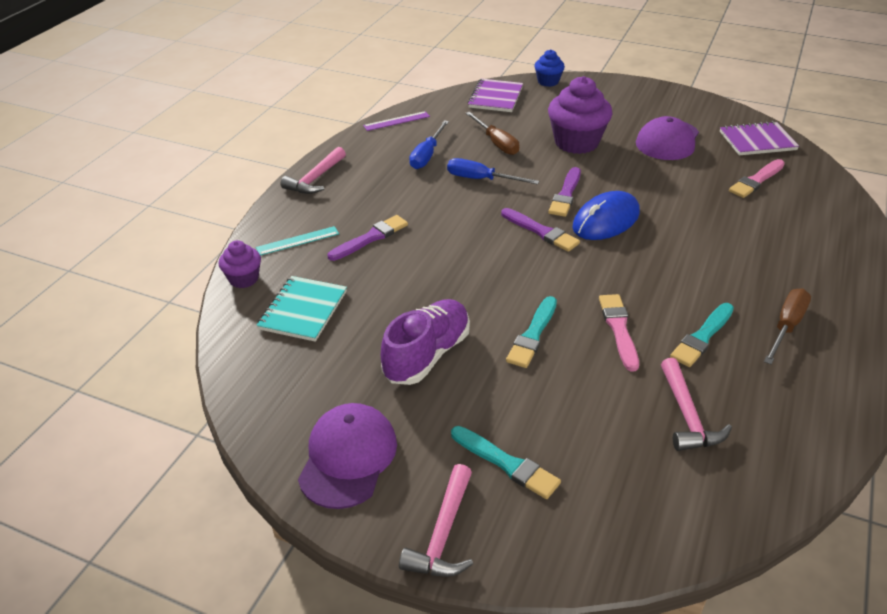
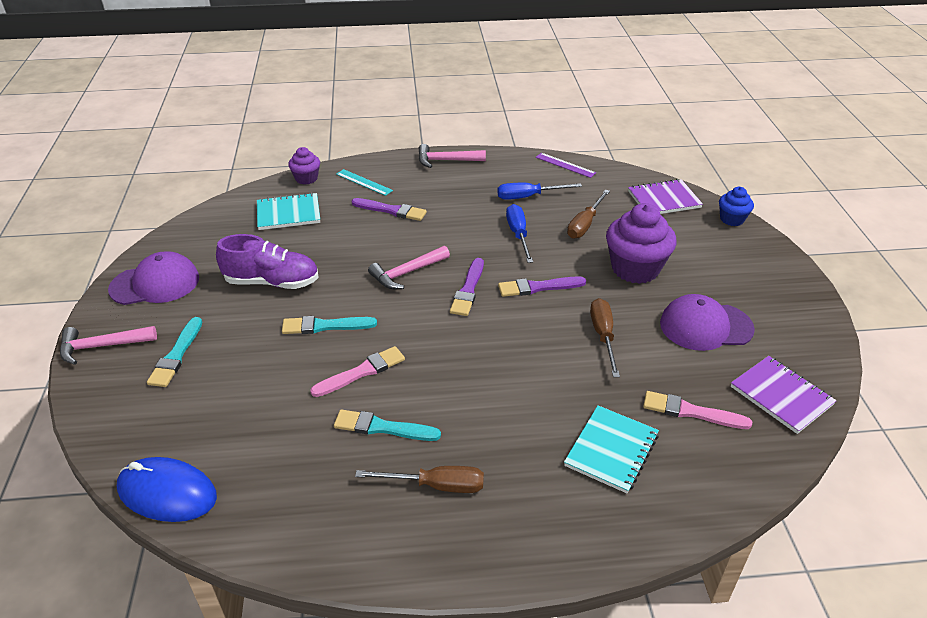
camera: 60 degrees right, 0 degrees up
blue mouse [572,191,640,240] -> blue mouse moved to [117,457,217,522]
pink hammer [661,358,732,451] -> pink hammer moved to [368,246,450,289]
none -> turquoise notebook [564,405,659,493]
none -> brown screwdriver [590,298,620,377]

